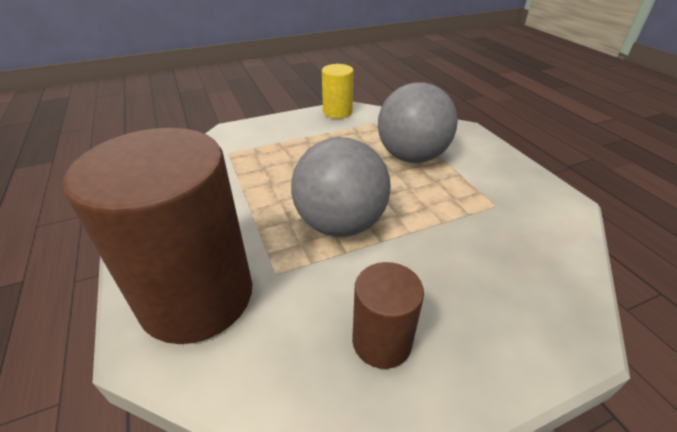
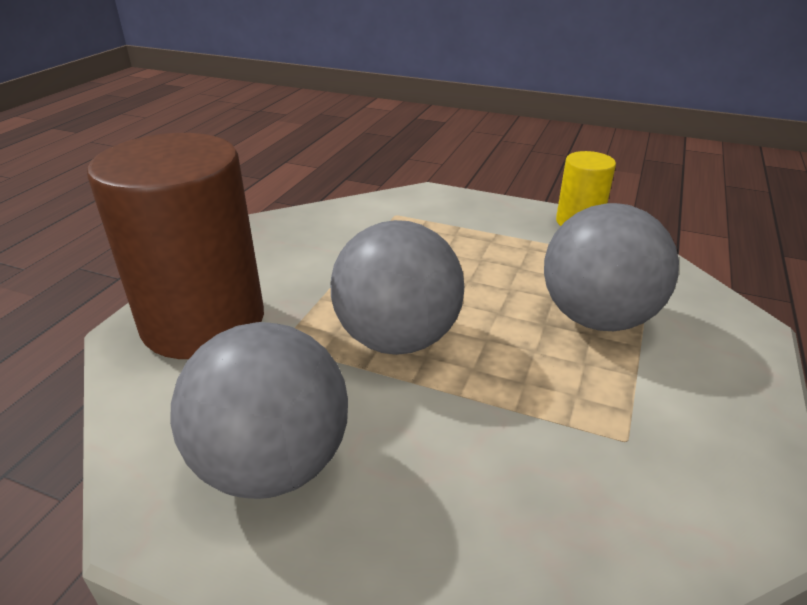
camera: 45 degrees right, 5 degrees down
brown cylinder [352,262,424,369] -> grey ball [170,322,348,499]

